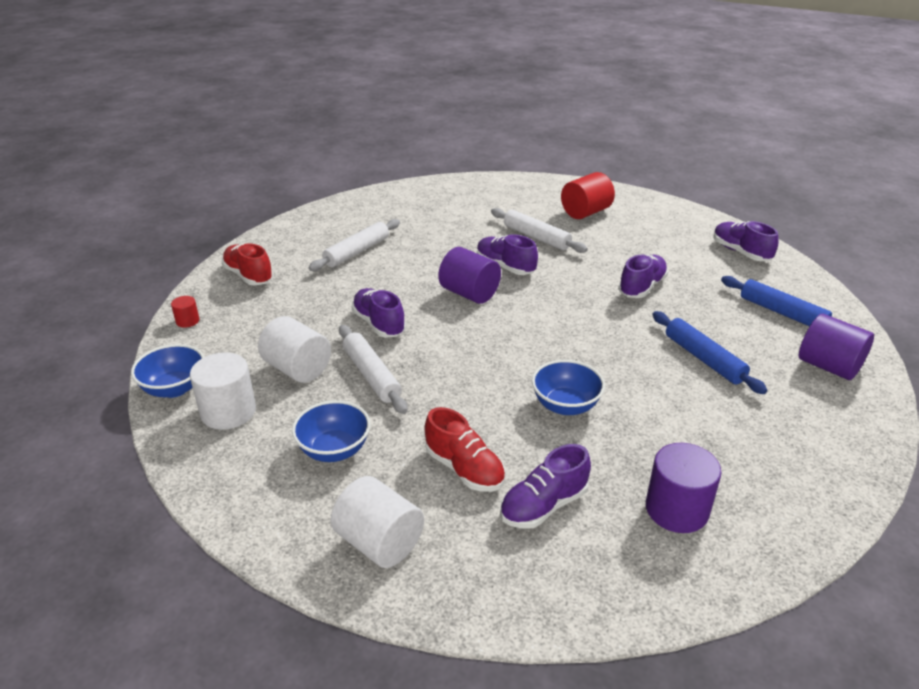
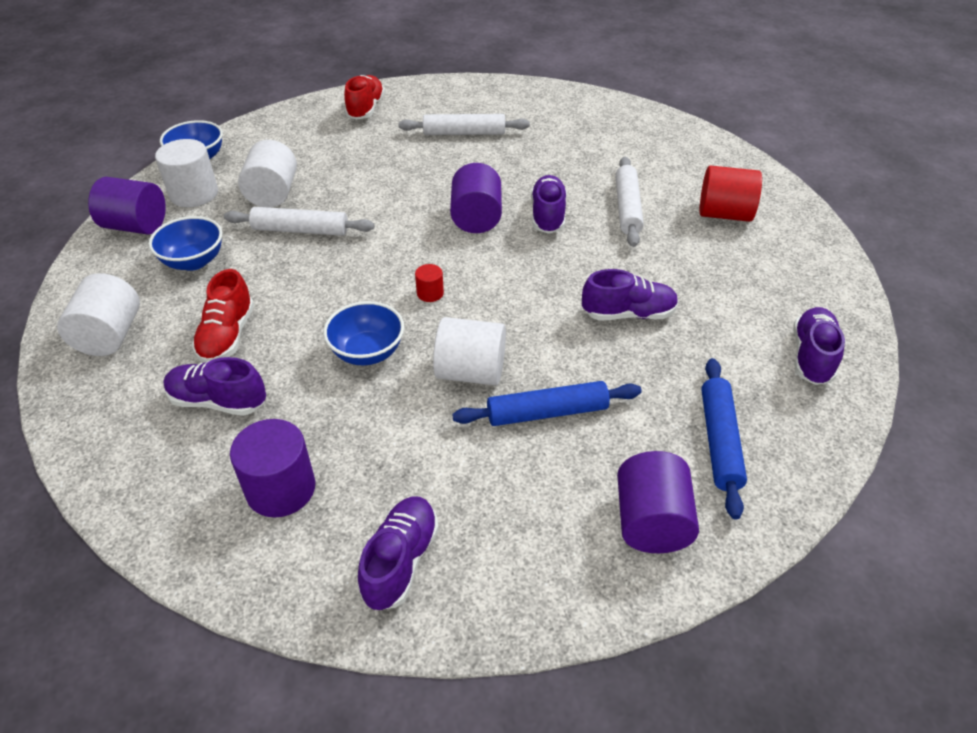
camera: 50 degrees right, 10 degrees up
red cylinder [171,296,200,328] -> red cylinder moved to [415,264,444,302]
white rolling pin [339,325,408,414] -> white rolling pin turned 75 degrees clockwise [224,207,374,236]
purple shoe [351,288,406,338] -> purple shoe moved to [358,496,439,611]
blue rolling pin [652,311,767,394] -> blue rolling pin turned 60 degrees clockwise [452,381,642,426]
none -> purple cylinder [88,177,166,235]
none -> white cylinder [433,317,506,386]

